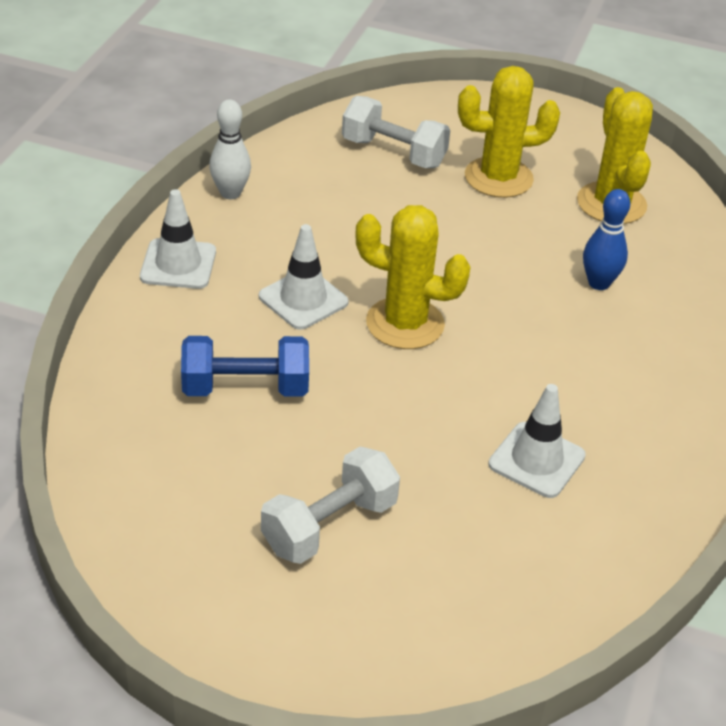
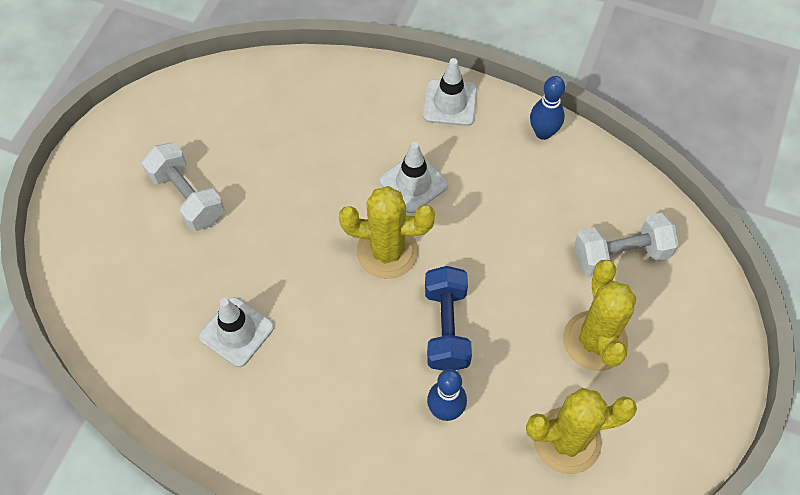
camera: 95 degrees right, 20 degrees up
blue dumbbell [181,336,309,396] -> blue dumbbell moved to [425,266,472,371]
white bowling pin [209,99,251,199] -> blue bowling pin [530,76,565,140]
white dumbbell [342,96,450,168] -> white dumbbell turned 45 degrees clockwise [574,213,679,276]
yellow cactus [355,205,471,349] -> yellow cactus turned 75 degrees clockwise [339,186,435,279]

